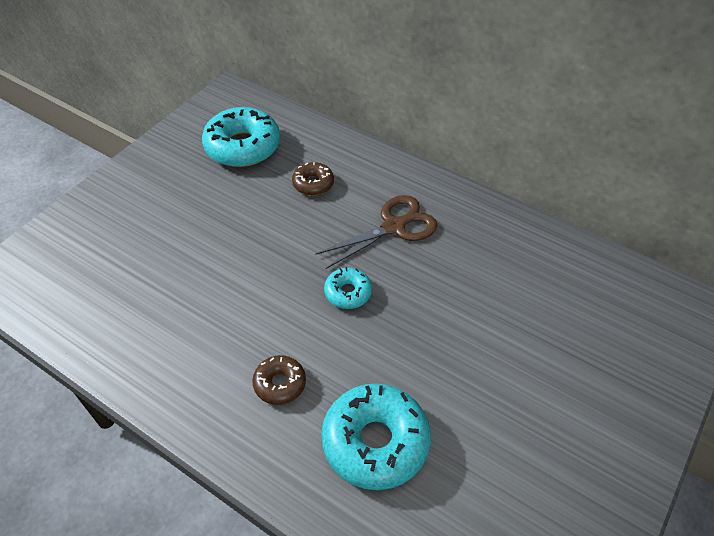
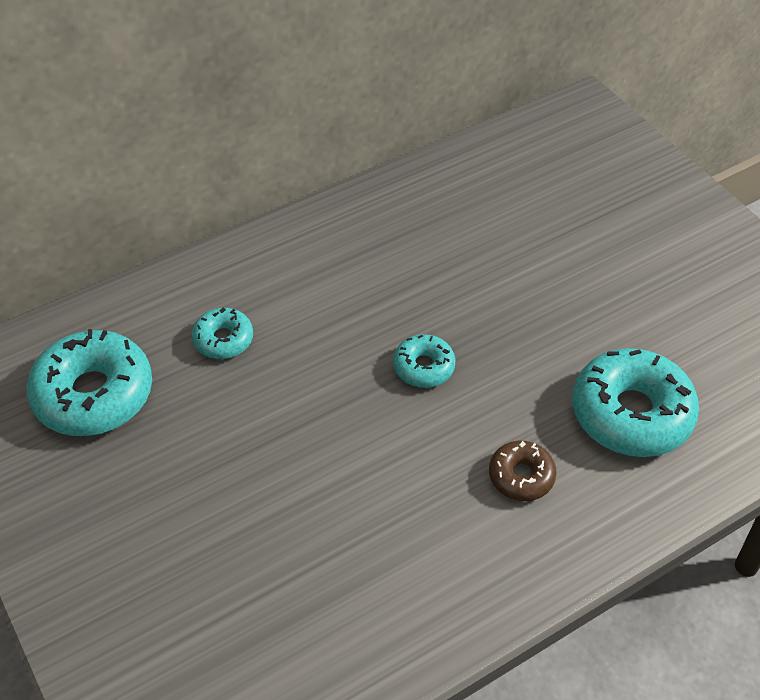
camera: 65 degrees left, 0 degrees up
brown donut [292,162,334,196] -> turquoise donut [192,307,253,359]
brown scissors [315,195,438,269] -> none

